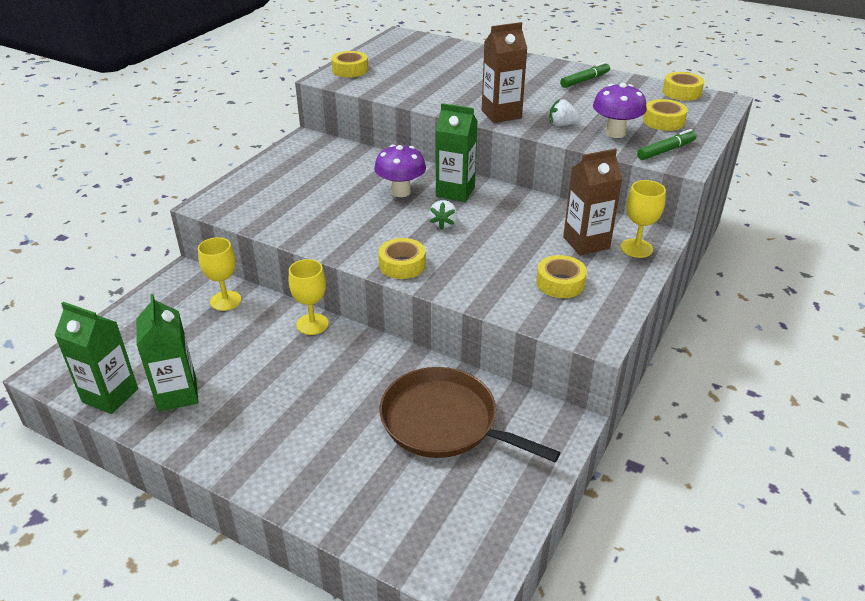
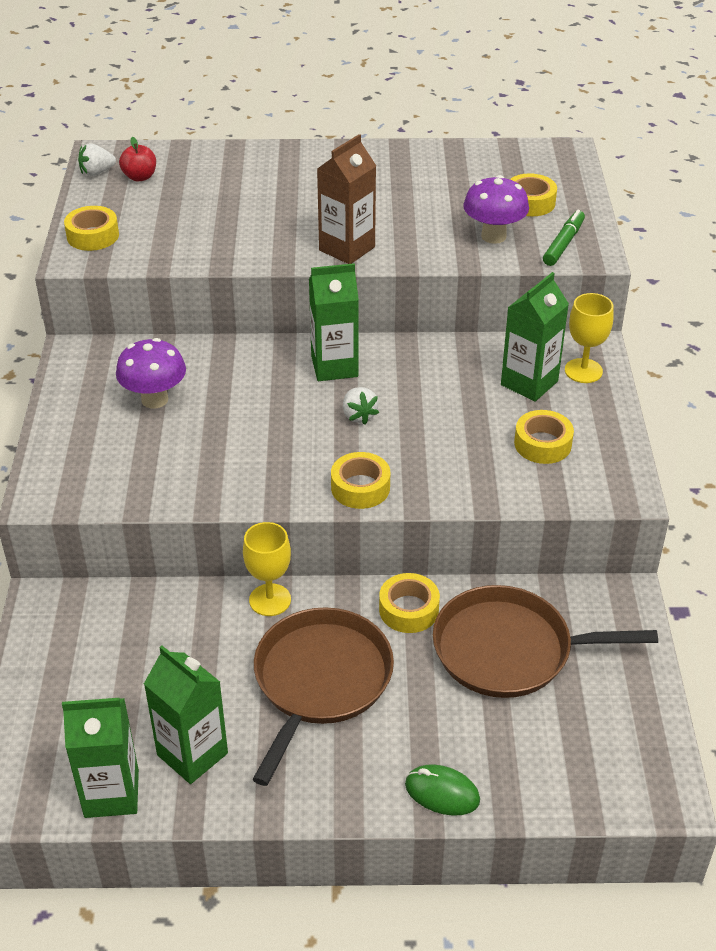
camera: 30 degrees left, 5 degrees up
yellow goblet [198,237,242,311] -> none
purple mushroom [374,144,426,197] -> purple mushroom moved to [116,338,186,409]
white strawberry [549,99,581,126] -> white strawberry moved to [78,144,116,176]
green marker [560,62,610,88] -> none
brown carton [563,149,623,255] -> green carton [501,272,569,402]
yellow tape [663,72,705,101] -> yellow tape moved to [379,573,440,633]
none -> red apple [119,137,156,182]
none -> brown pan [252,607,394,786]
none -> green mouse [405,764,480,816]

